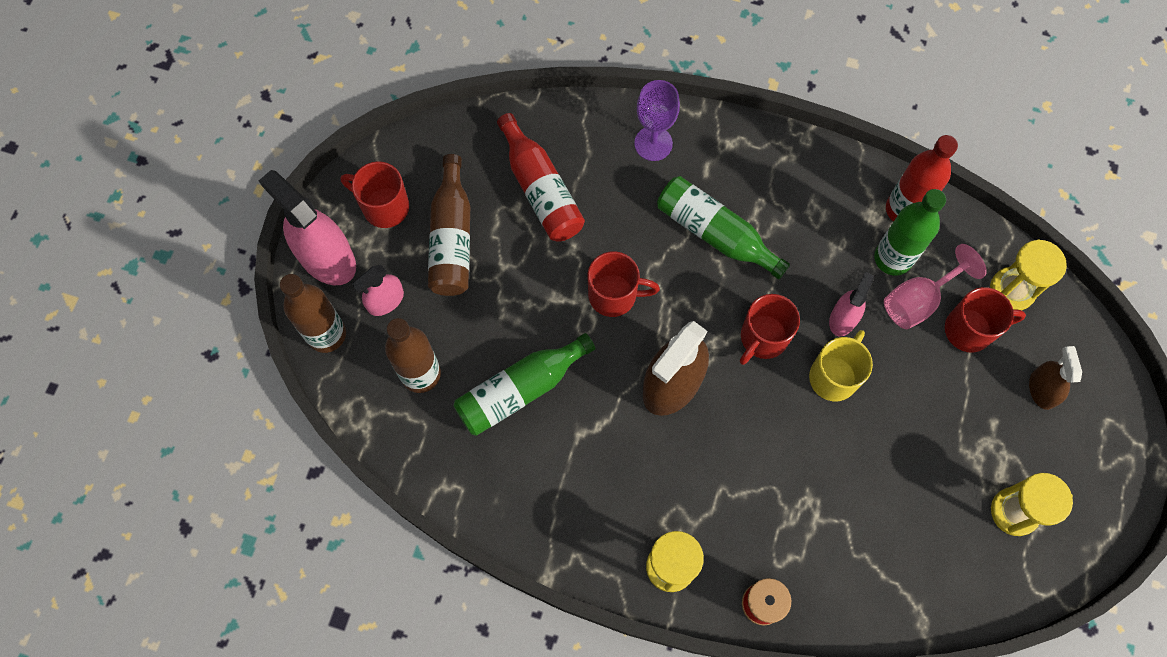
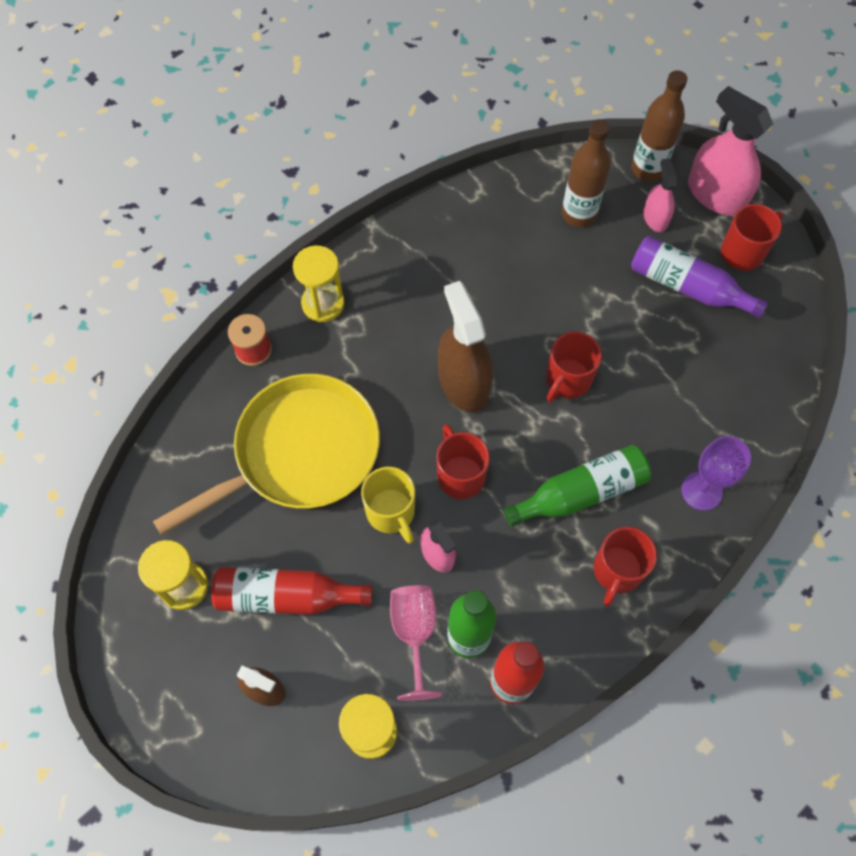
camera: 120 degrees right, 5 degrees down
pink spray bottle [259,170,356,285] -> pink spray bottle turned 120 degrees counterclockwise [688,86,773,216]
brown bottle [428,154,470,296] -> purple bottle [631,236,768,318]
green bottle [454,333,595,436] -> none
red bottle [497,113,585,242] -> red bottle moved to [211,567,373,615]
red mug [945,287,1026,352] -> red mug moved to [594,527,657,606]
none -> yellow pan [153,374,380,535]

